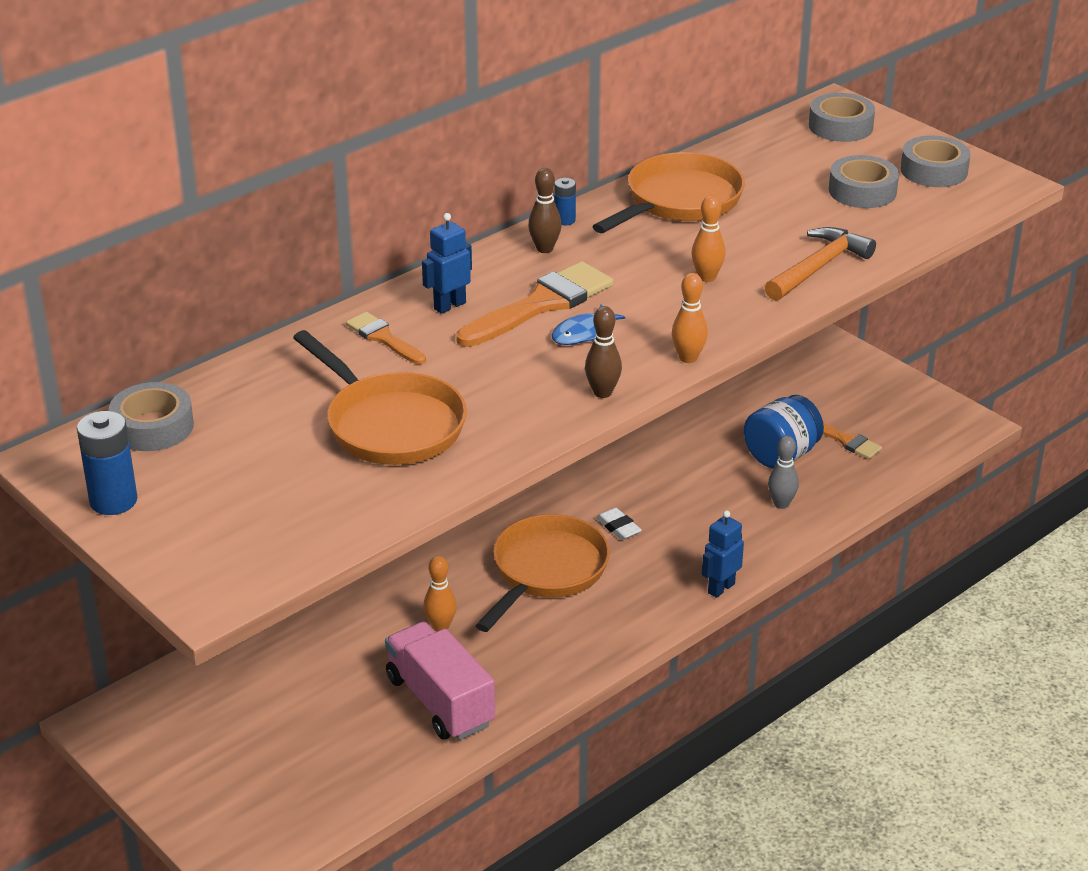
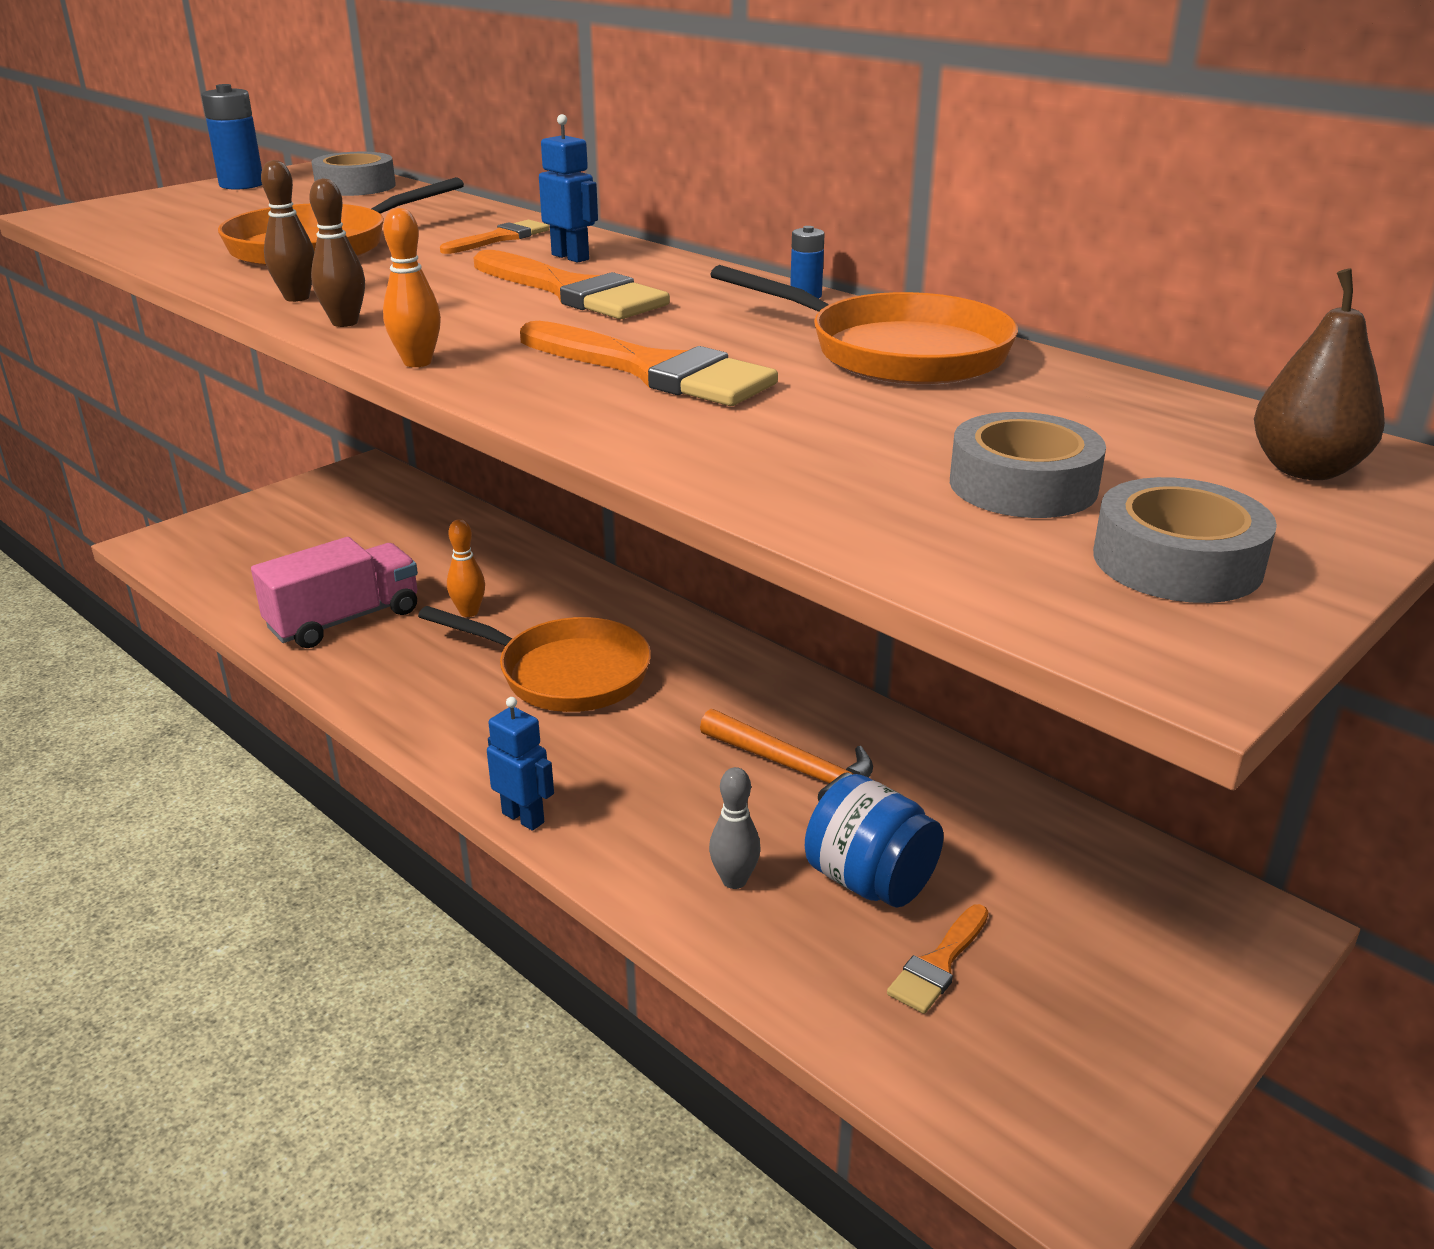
camera: 85 degrees right, 5 degrees down
brown bowling pin [528,168,562,253] -> brown bowling pin moved to [261,160,314,302]
blue fish [552,304,625,345] -> none
white eraser [596,507,642,540] -> none
orange bowling pin [691,195,726,282] -> orange brush [520,321,778,406]
orange hammer [765,227,876,301] -> orange hammer moved to [700,709,873,801]
grey tape [809,93,875,142] -> brown pear [1254,268,1385,480]

